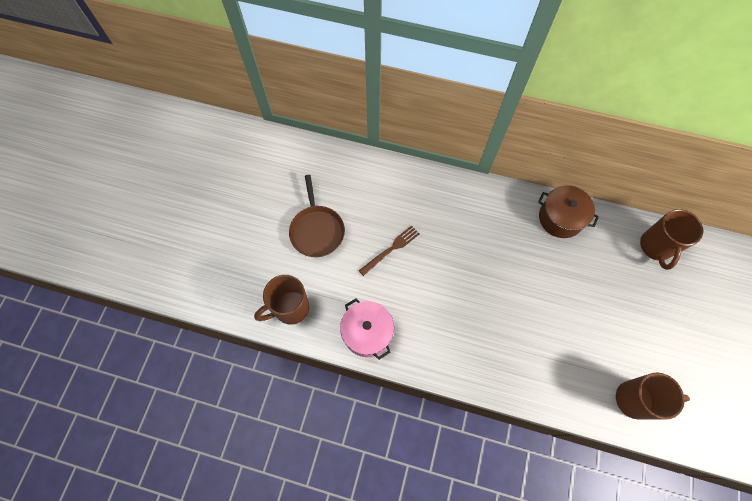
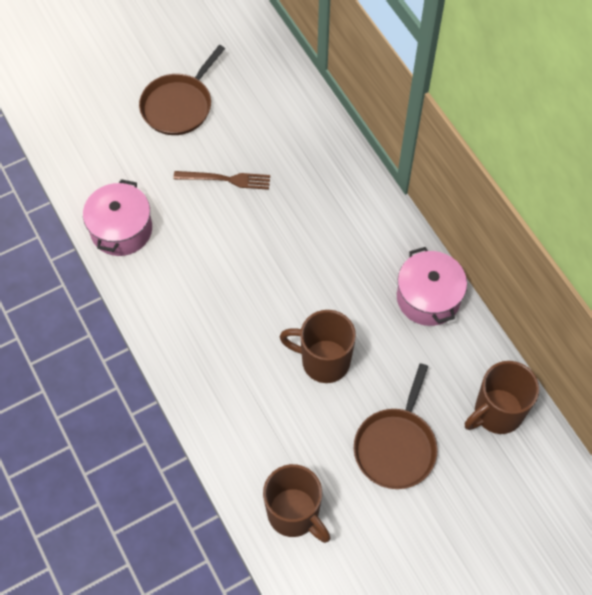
camera: 45 degrees right, 5 degrees down
brown mug [254,275,310,325] -> brown mug moved to [280,310,356,383]
brown pot [538,185,599,238] -> pink pot [397,247,467,326]
none -> brown pan [354,363,438,489]

